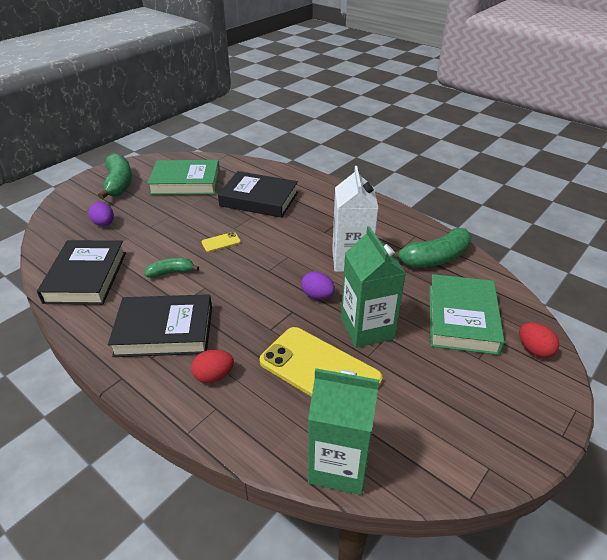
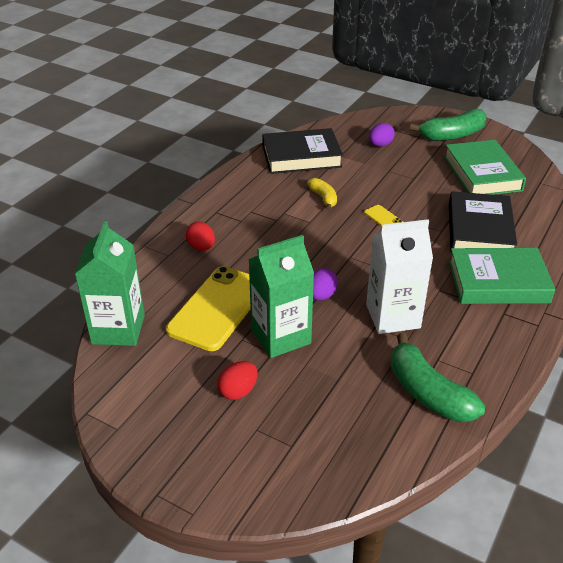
camera: 80 degrees right, 0 degrees up
black book [108,294,212,357] -> none
green banana [144,258,199,278] -> yellow banana [307,178,337,210]
green book [429,274,505,355] -> green book moved to [449,248,556,304]
red egg [519,322,559,358] -> red egg moved to [217,361,258,400]

